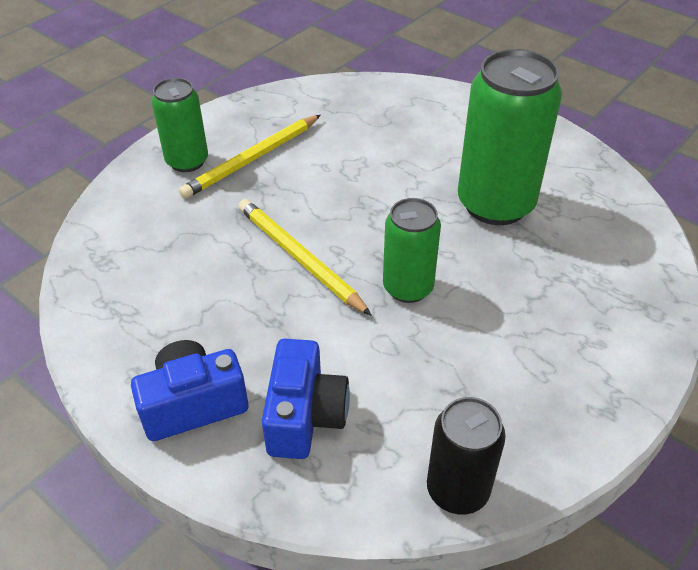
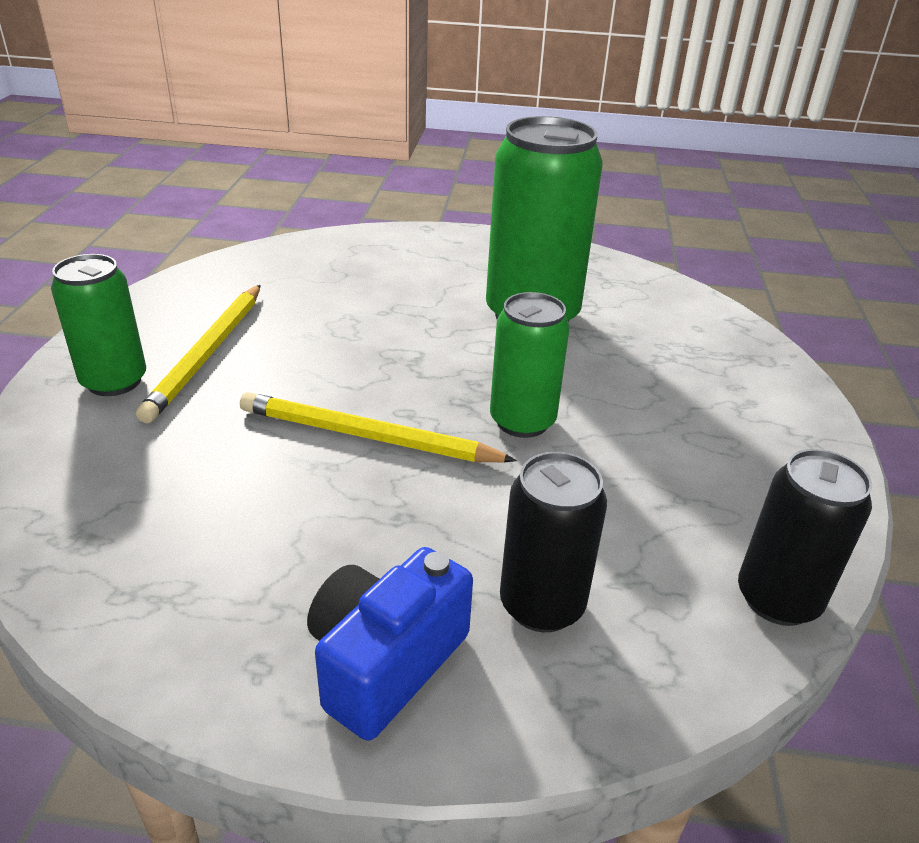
camera: 35 degrees left, 10 degrees down
blue camera [262,339,350,459] -> black can [500,452,607,632]

